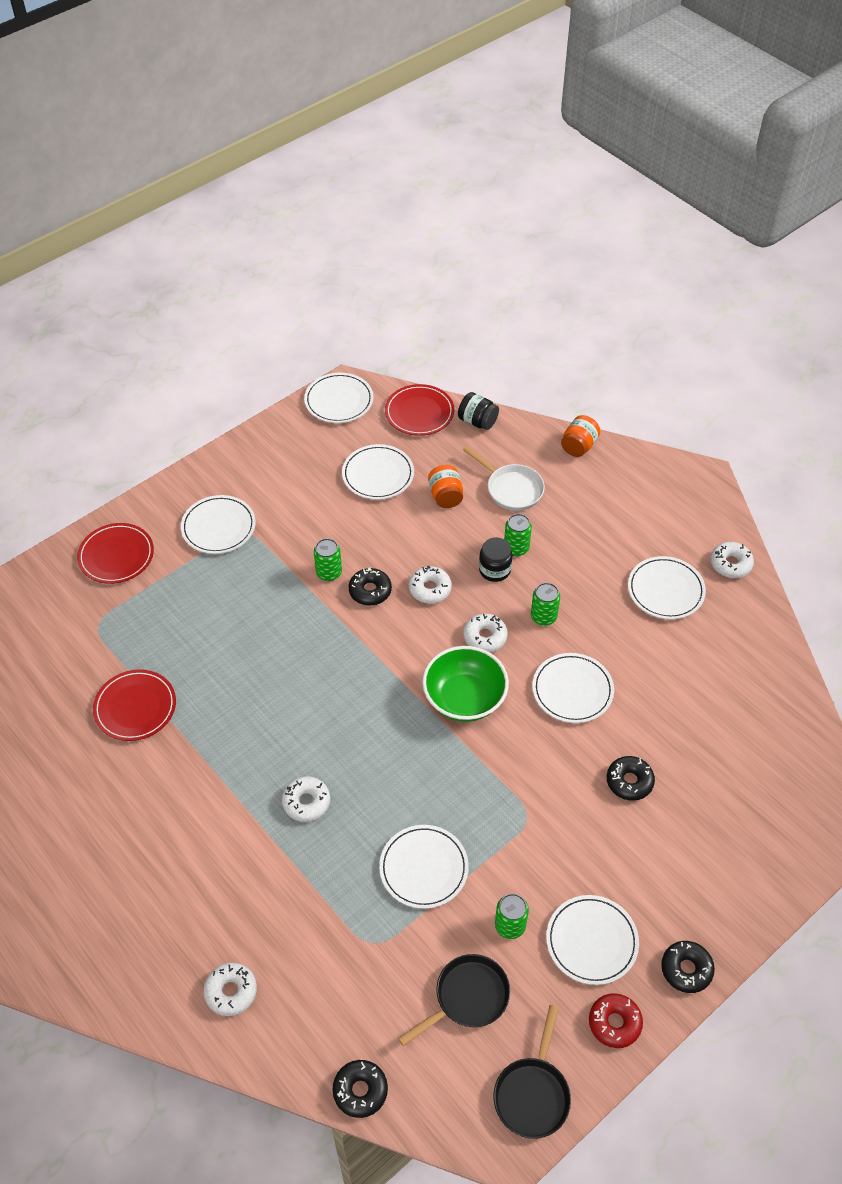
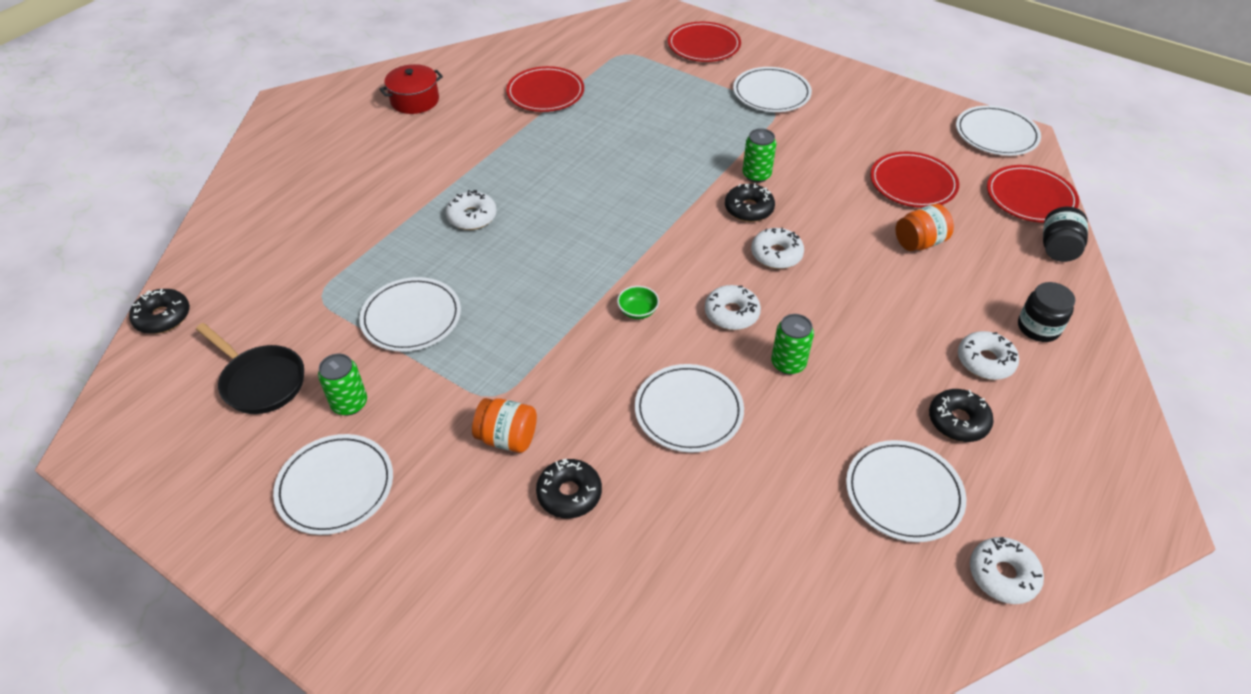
camera: 75 degrees right, 5 degrees down
white donut [203,963,257,1016] -> white donut moved to [958,331,1019,380]
white plate [342,444,414,500] -> red plate [870,152,959,208]
green bowl [422,646,509,722] -> green bowl [617,286,659,319], size x0.40
white pan [463,446,545,511] -> none
black jar [479,537,512,582] -> black jar moved to [1018,282,1075,342]
black pan [494,1005,571,1139] -> none
green can [504,514,532,556] -> none
orange jar [561,415,600,457] -> orange jar moved to [472,398,537,453]
red donut [589,993,643,1048] -> none
black donut [661,941,715,993] -> black donut moved to [929,389,994,442]
none -> red pot [380,64,443,114]

